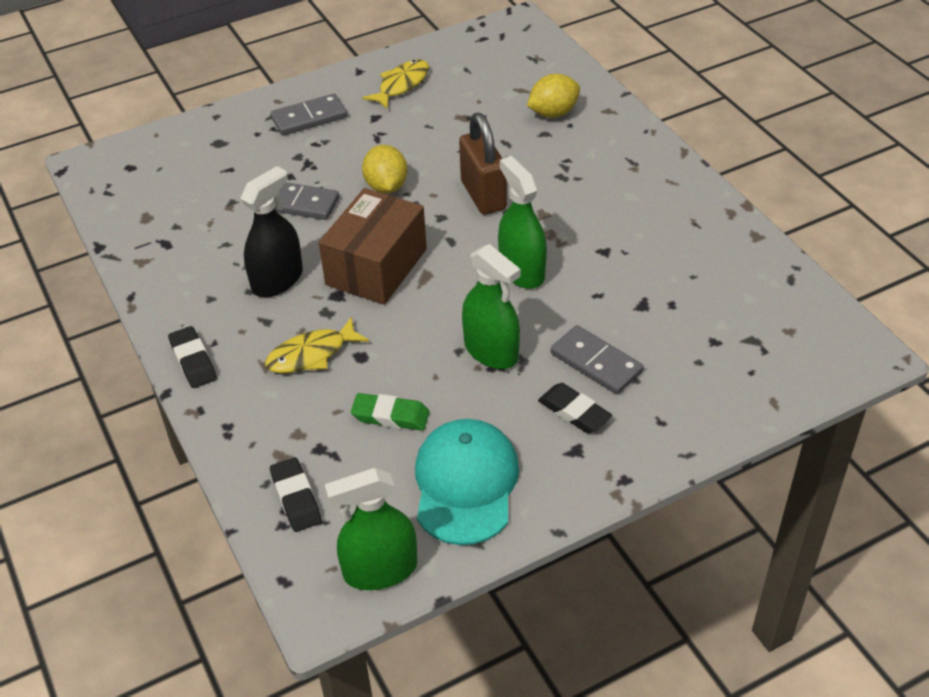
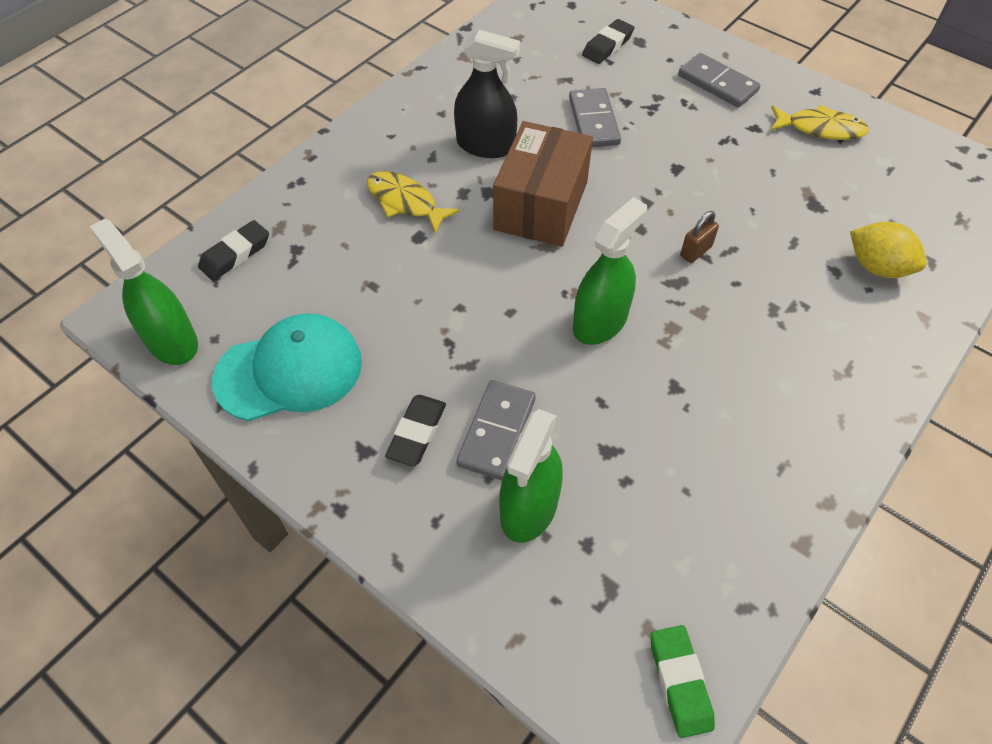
camera: 65 degrees right, 10 degrees up
black eraser [168,326,217,388] -> black eraser moved to [582,19,634,64]
brown box [319,188,427,305] -> brown box turned 75 degrees counterclockwise [493,121,593,247]
green eraser [351,393,430,431] -> green eraser moved to [650,625,715,738]
yellow lemon [362,145,408,193] -> none
brown padlock [459,113,507,215] -> brown padlock [680,211,719,263], size x0.49
green spray bottle [462,244,521,369] -> green spray bottle moved to [499,409,563,543]

